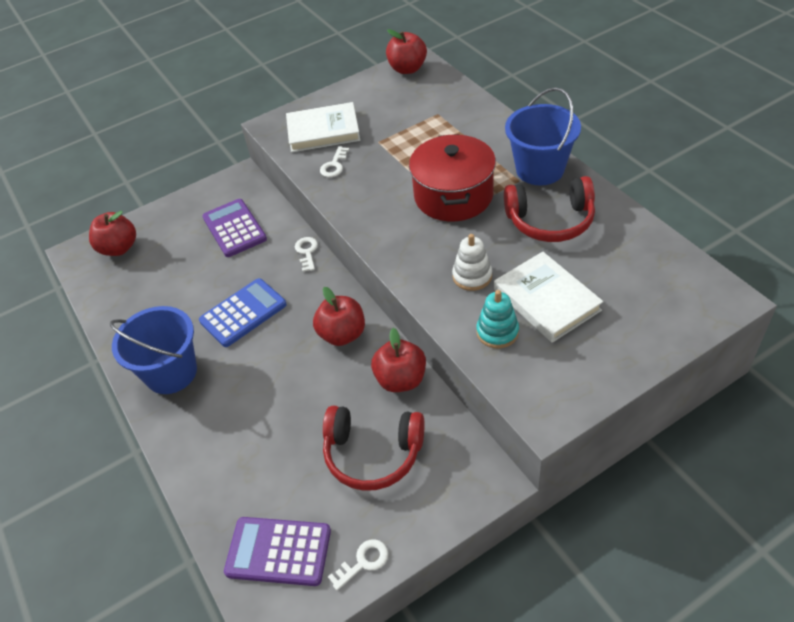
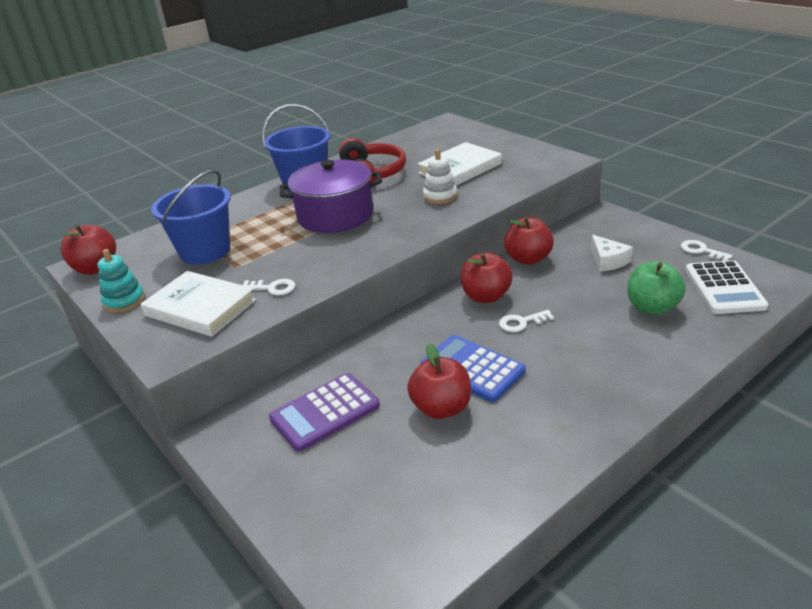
camera: 100 degrees left, 15 degrees down
red apple [89,211,136,256] -> red apple moved to [407,343,471,419]
blue bucket [110,306,197,394] -> blue bucket moved to [151,170,231,265]
purple calculator [224,517,331,586] -> white calculator [685,260,768,314]
white book [286,102,360,152] -> white book turned 45 degrees counterclockwise [141,271,256,337]
white key [295,237,318,272] -> white key moved to [499,310,554,332]
red headphones [323,406,425,491] -> white cheese [591,235,633,272]
red pot [409,134,496,221] -> purple pot [280,159,382,233]
turquoise stacking toy [476,290,519,349] -> turquoise stacking toy moved to [97,249,145,313]
none -> green apple [627,261,686,315]

